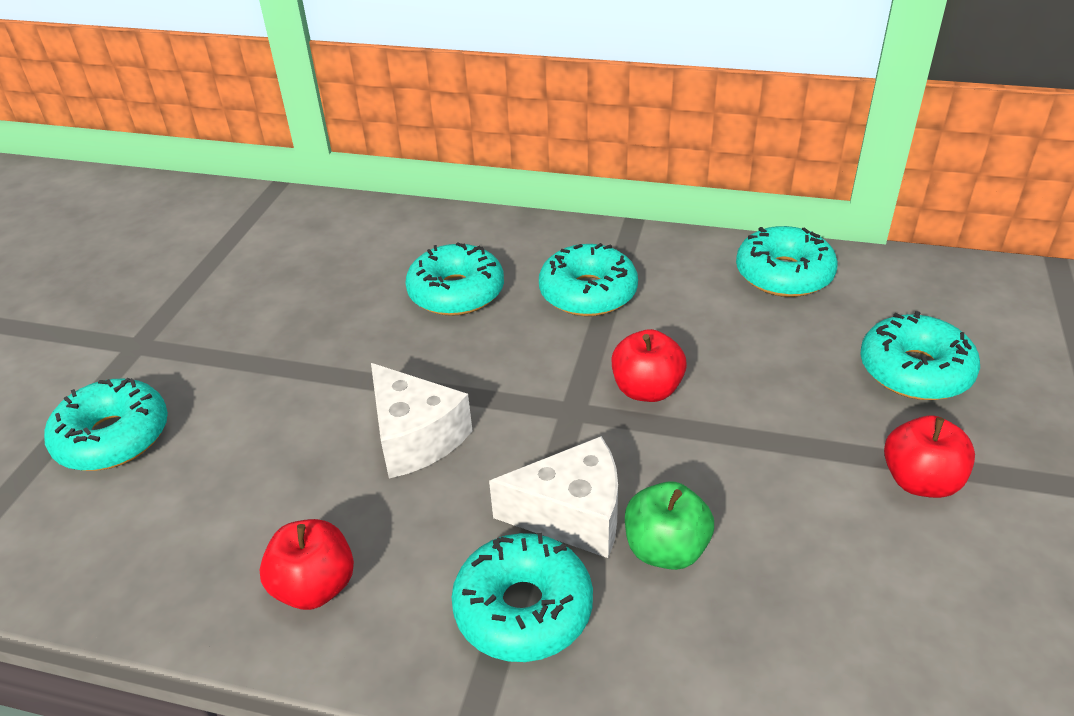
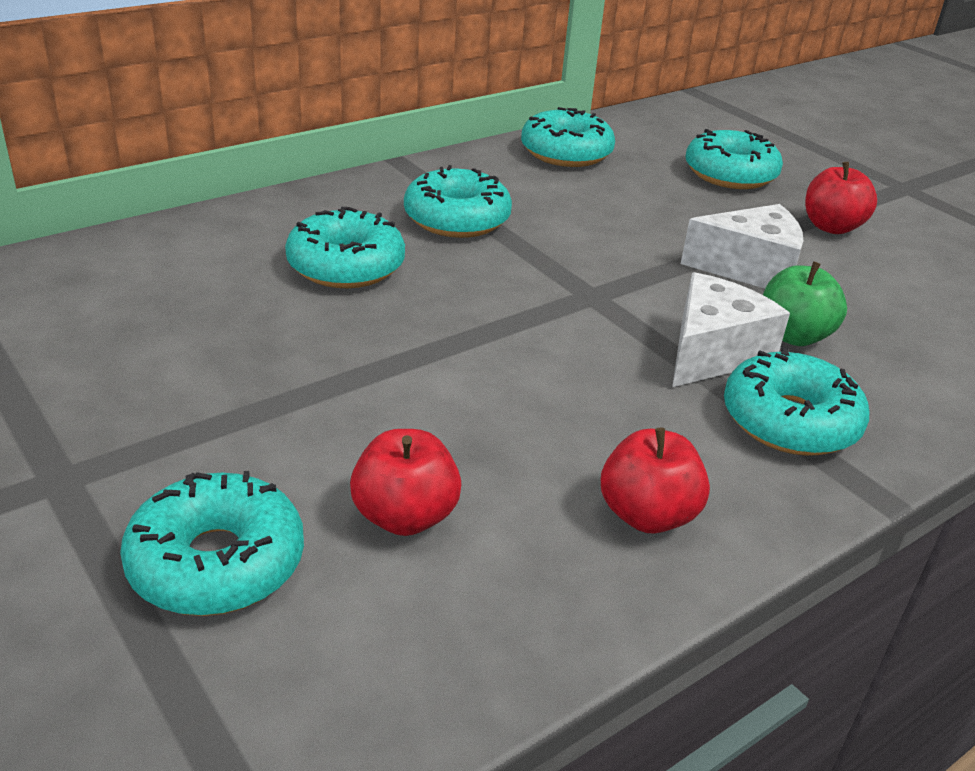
camera: 55 degrees left, 5 degrees down
white cheese [371,363,473,479] -> white cheese moved to [681,204,803,288]
red apple [611,329,687,402] -> red apple moved to [350,429,462,536]

